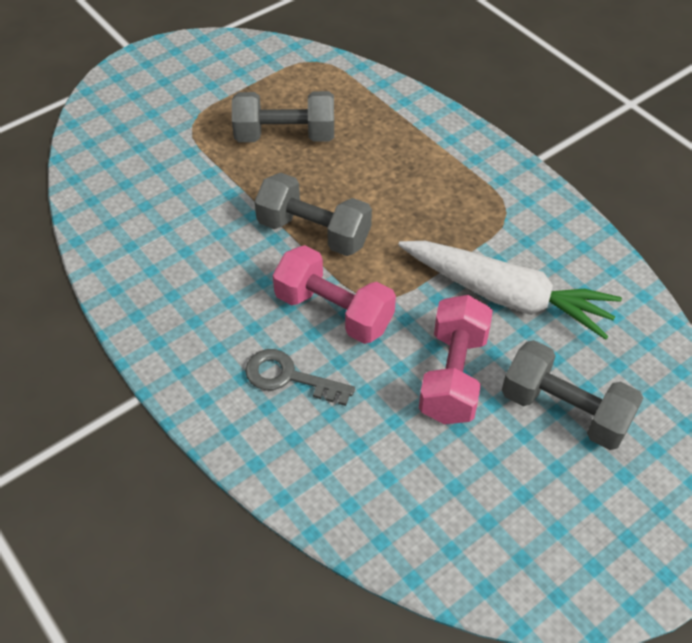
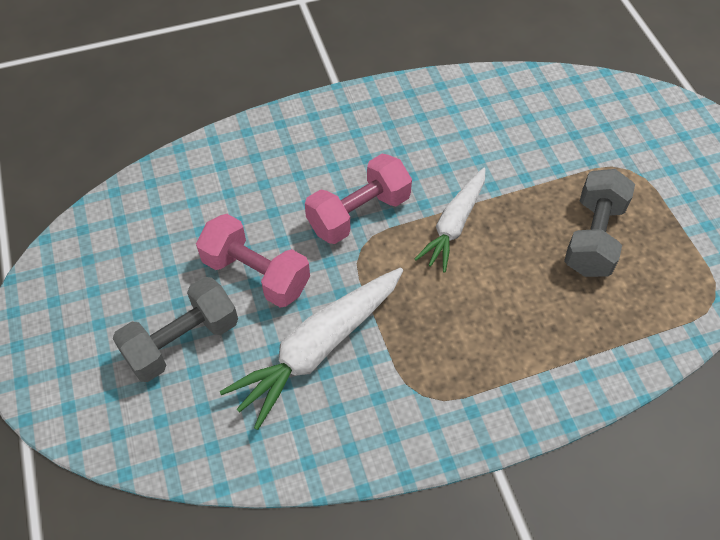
camera: 110 degrees right, 5 degrees up
grey key [245,349,355,406] -> none
grey dumbbell [254,173,372,256] -> white carrot [415,168,485,272]

